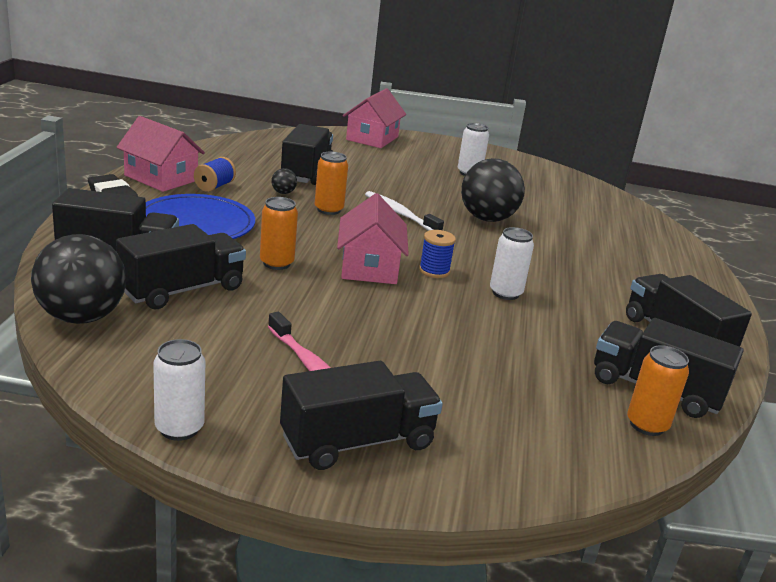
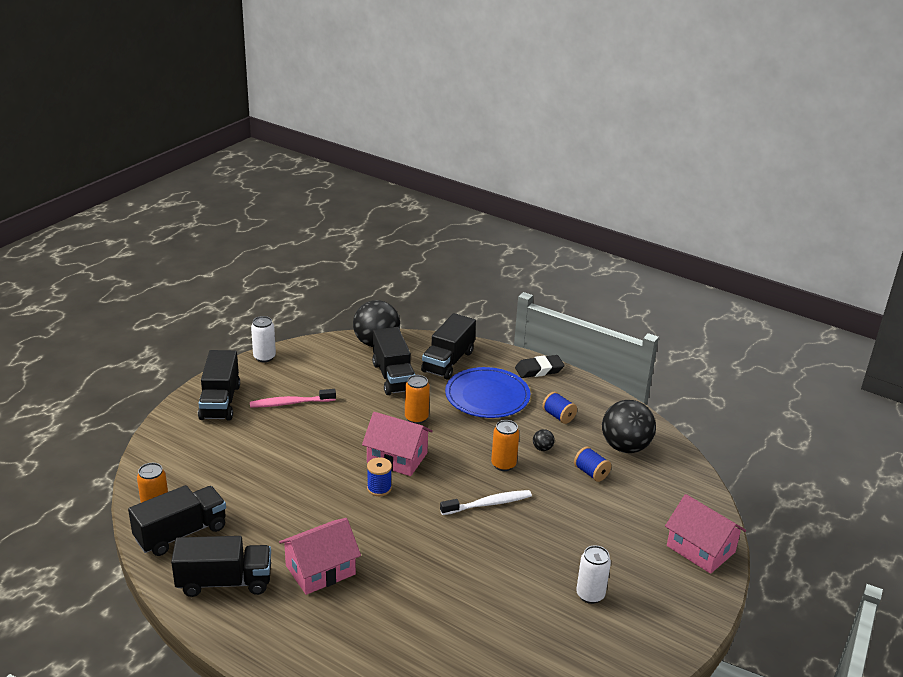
camera: 115 degrees right, 5 degrees up
pink house [116,116,205,192] -> pink house moved to [279,518,361,595]
black truck [281,124,333,185] -> blue spool [574,446,611,482]
black ball [461,158,525,222] -> black ball moved to [602,400,656,453]
white can [490,227,534,300] -> none

